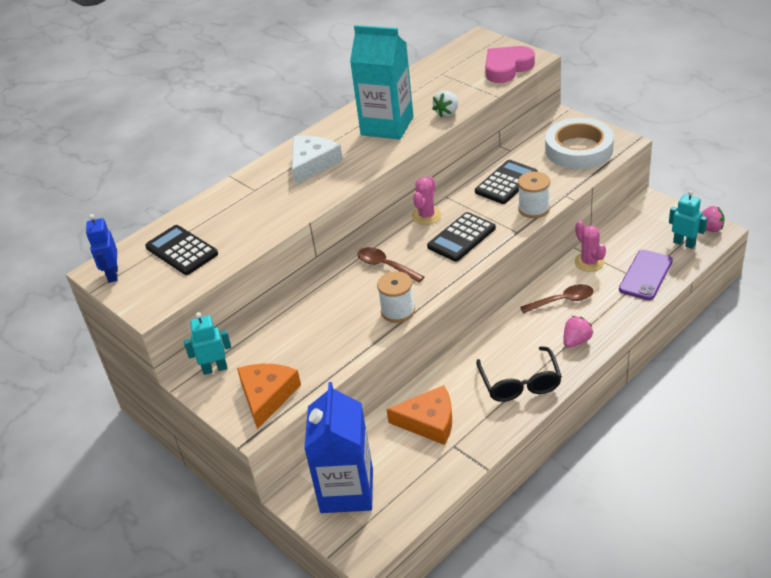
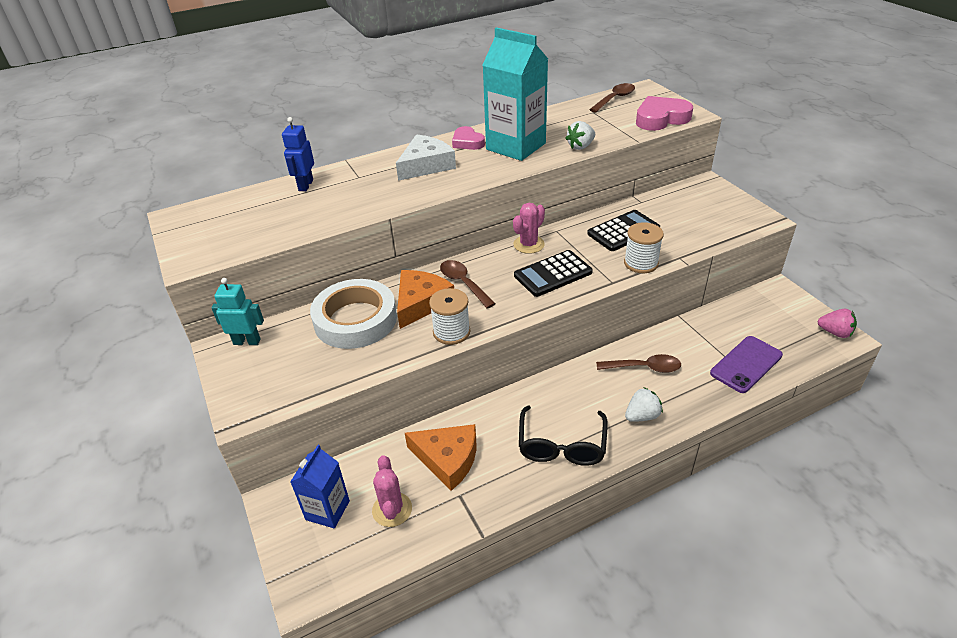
camera: 15 degrees right, 0 degrees up
blue robot [86,214,118,283] -> blue robot moved to [282,117,314,191]
black calculator [145,225,218,275] -> none
orange cheese [237,364,301,429] -> orange cheese moved to [397,270,454,329]
blue carton [304,382,373,513] -> blue carton [290,445,350,528], size x0.58
white tape [545,118,614,169] -> white tape moved to [310,279,397,349]
pink strawberry [564,316,593,348] -> white strawberry [625,387,663,422]
pink cactus [575,221,606,272] -> pink cactus moved to [372,455,412,527]
turquoise robot [669,190,707,249] -> none
none -> pink heart [452,126,485,150]
none -> brown spoon [589,83,635,112]

